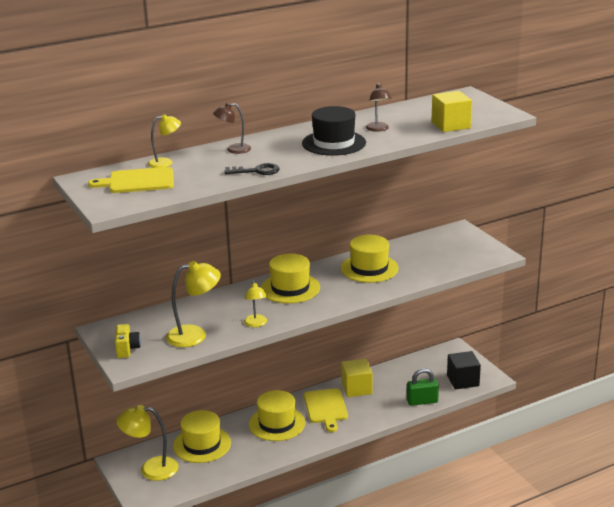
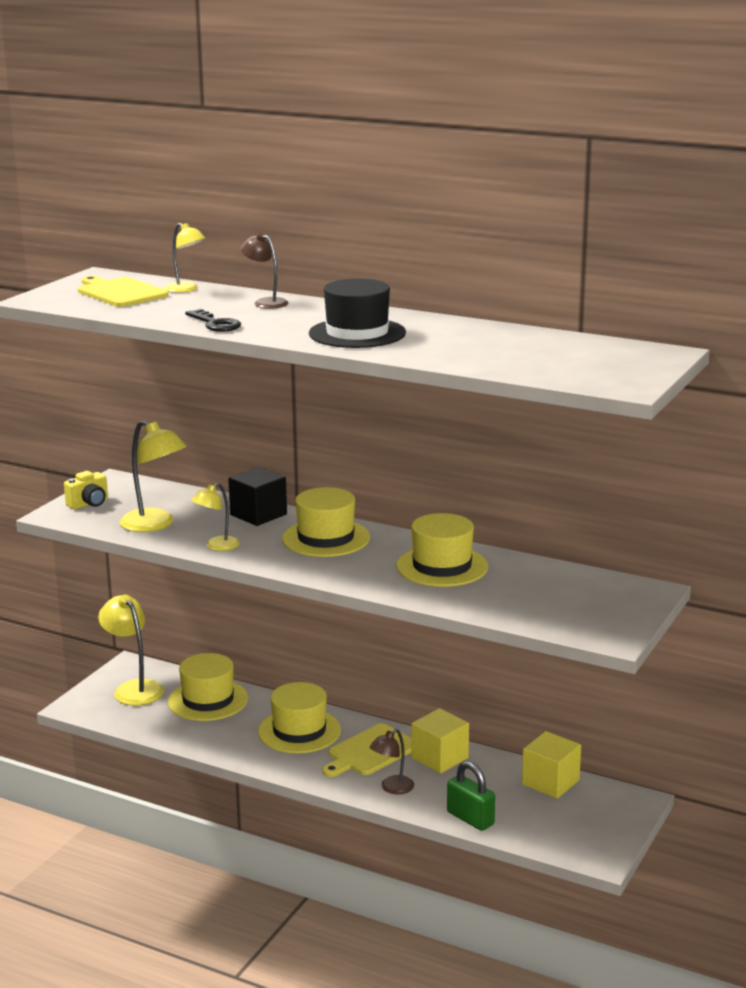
camera: 55 degrees right, 5 degrees down
brown lamp [366,83,391,132] -> brown lamp moved to [370,729,414,794]
yellow cube [431,91,472,132] -> yellow cube moved to [522,731,581,799]
black cube [447,351,481,390] -> black cube moved to [228,467,287,526]

